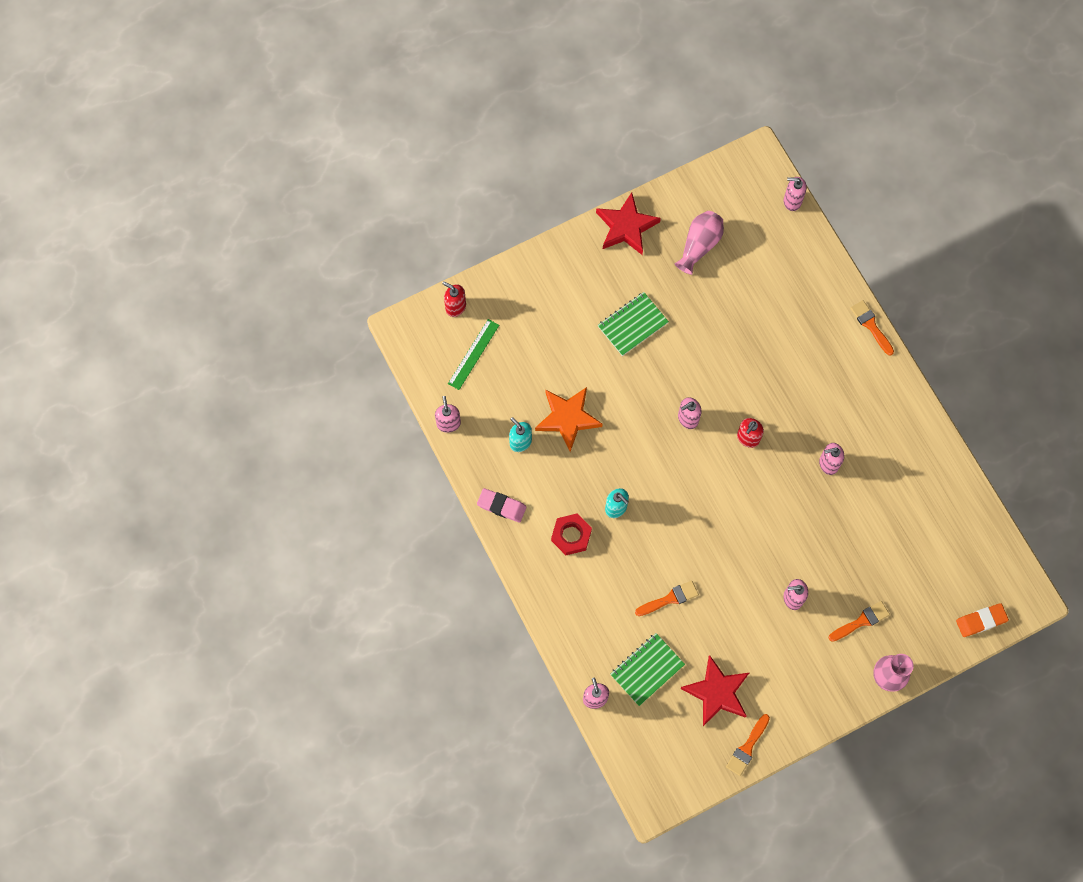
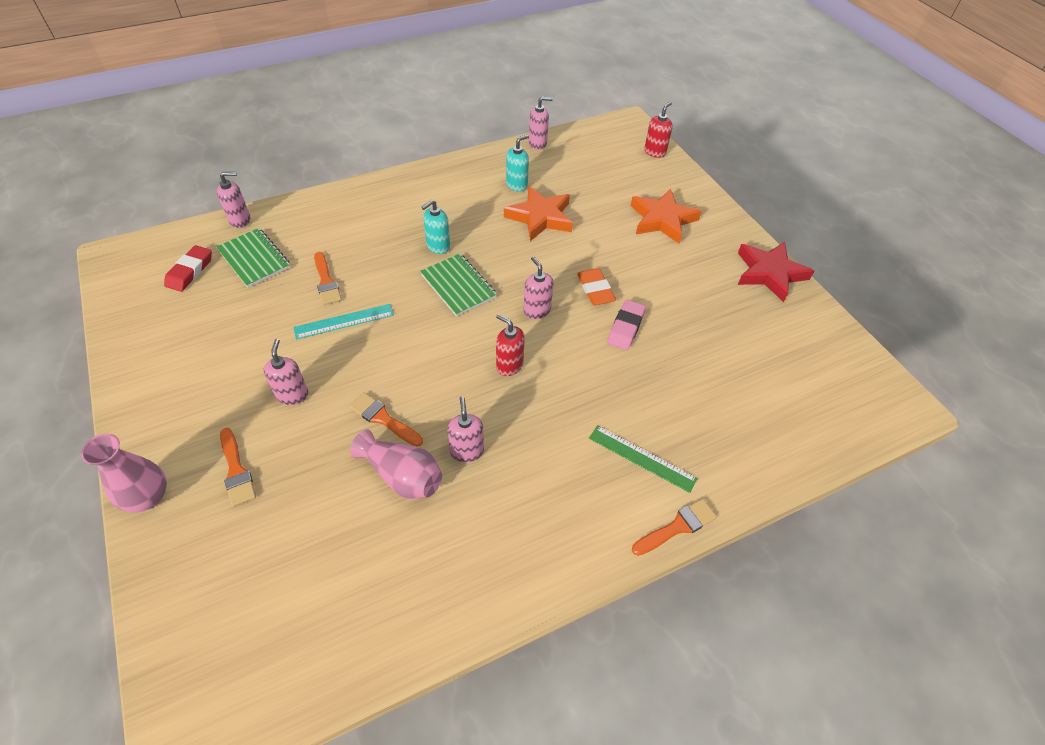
camera: 90 degrees right, 20 degrees down
green ruler [448,319,499,390] -> green ruler moved to [589,425,698,493]
pink eraser [477,488,527,523] -> pink eraser moved to [607,300,646,350]
red nut [551,514,592,555] -> none
green notebook [598,292,669,356] -> green notebook moved to [420,254,497,317]
pink vase [675,211,724,275] -> pink vase moved to [350,430,442,499]
red star [680,655,749,726] -> none
orange brush [726,714,770,776] -> orange brush moved to [349,392,423,446]
pink soap dispenser [784,177,807,211] -> none
orange eraser [956,603,1009,637] -> orange eraser moved to [577,268,616,306]
none -> red eraser [164,245,212,292]
none -> turquoise ruler [293,304,394,339]
none -> orange star [630,189,702,244]

